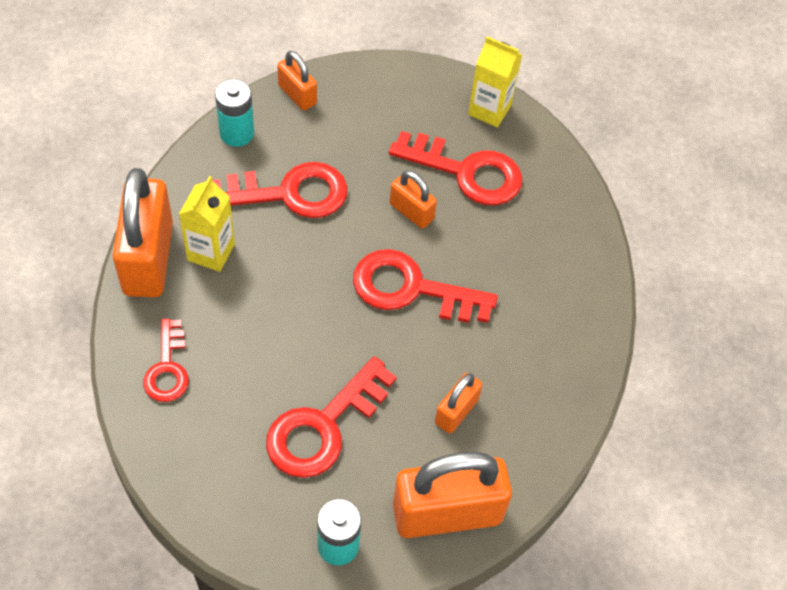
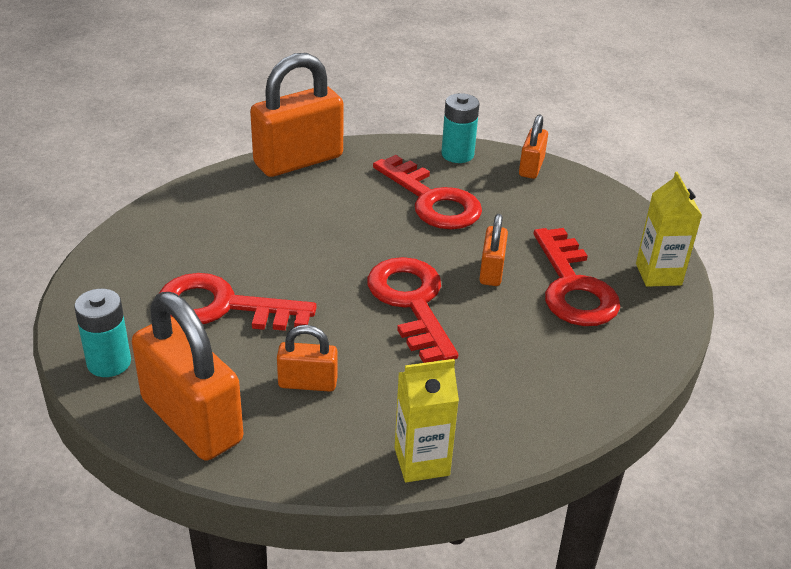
camera: 60 degrees right, 20 degrees down
red key [143,318,189,402] -> none
yellow carton [179,176,235,272] -> yellow carton moved to [395,359,459,482]

